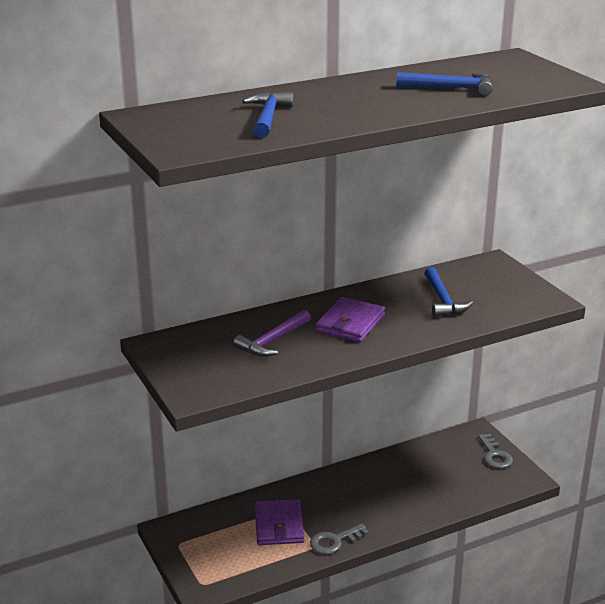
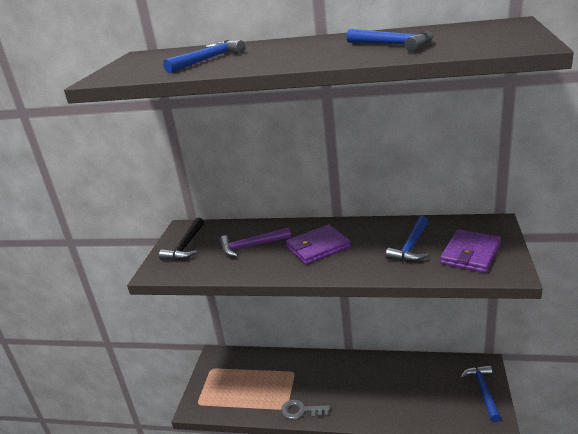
camera: 40 degrees right, 0 degrees up
purple wallet [255,499,304,545] -> purple wallet moved to [440,229,501,273]
grey key [478,434,513,469] -> blue hammer [460,365,501,422]
none -> black hammer [159,218,204,260]

